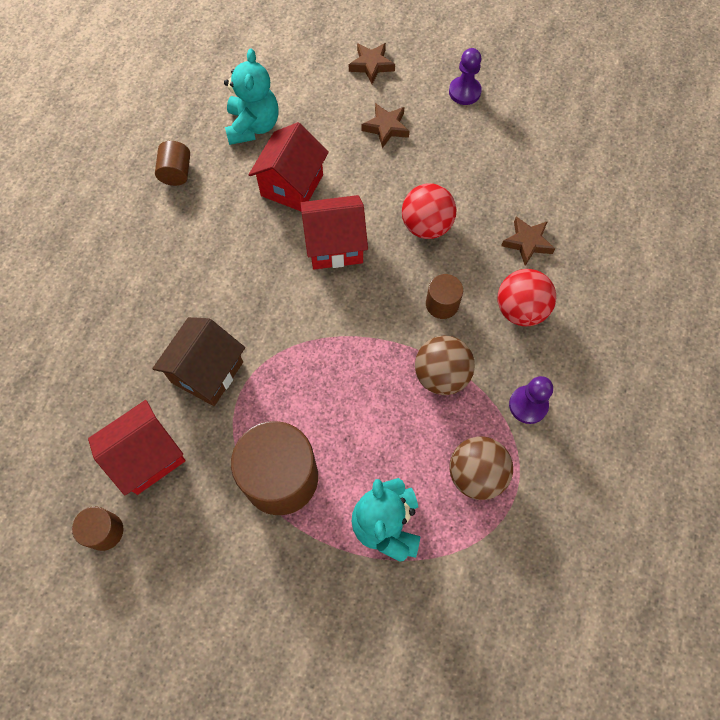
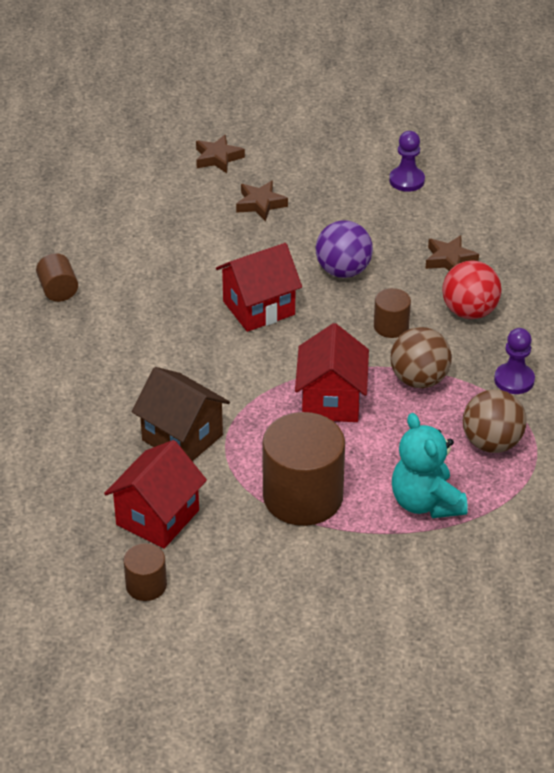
camera: 20 degrees left, 25 degrees down
brown house [152,317,245,406] -> brown house turned 60 degrees counterclockwise [132,367,230,461]
turquoise teddy bear [224,49,279,145] -> none
red house [249,122,329,211] -> red house moved to [295,323,369,422]
red ball [402,183,456,239] -> purple ball [316,220,373,278]
purple pawn [449,48,482,105] -> purple pawn moved to [389,131,425,192]

